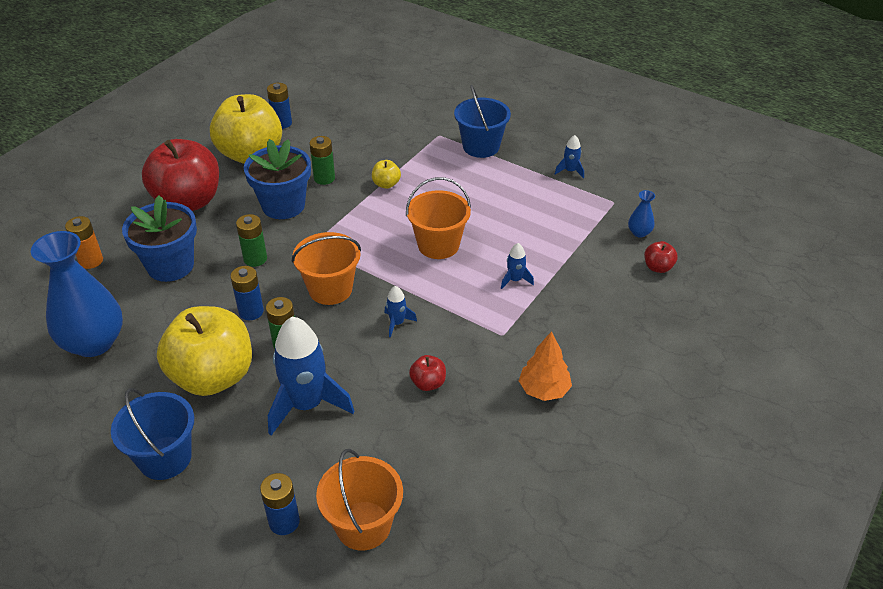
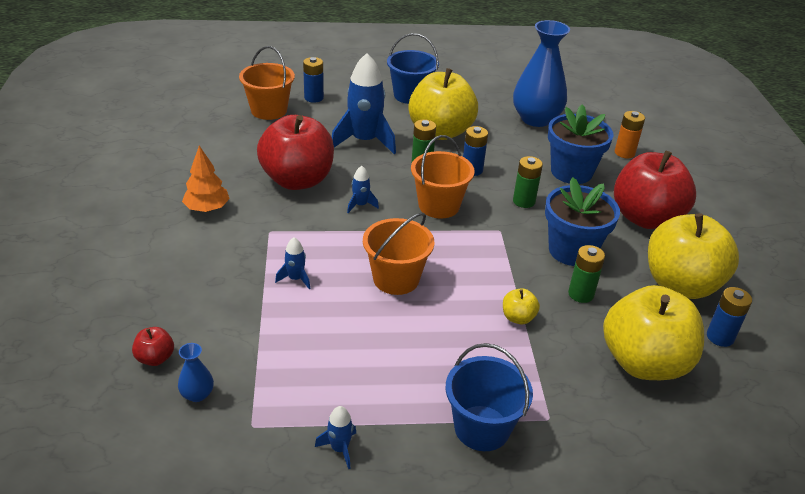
camera: 140 degrees right, 5 degrees down
red apple [409,355,446,391] -> red apple [257,115,334,190], size x2.47
none -> yellow apple [603,285,704,380]

